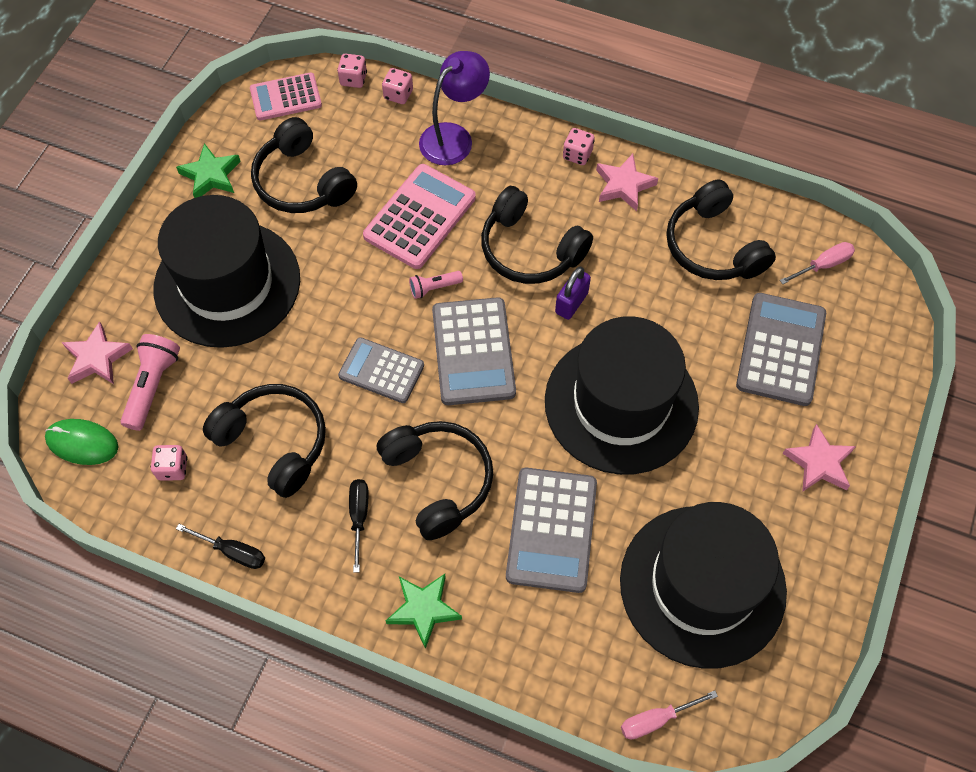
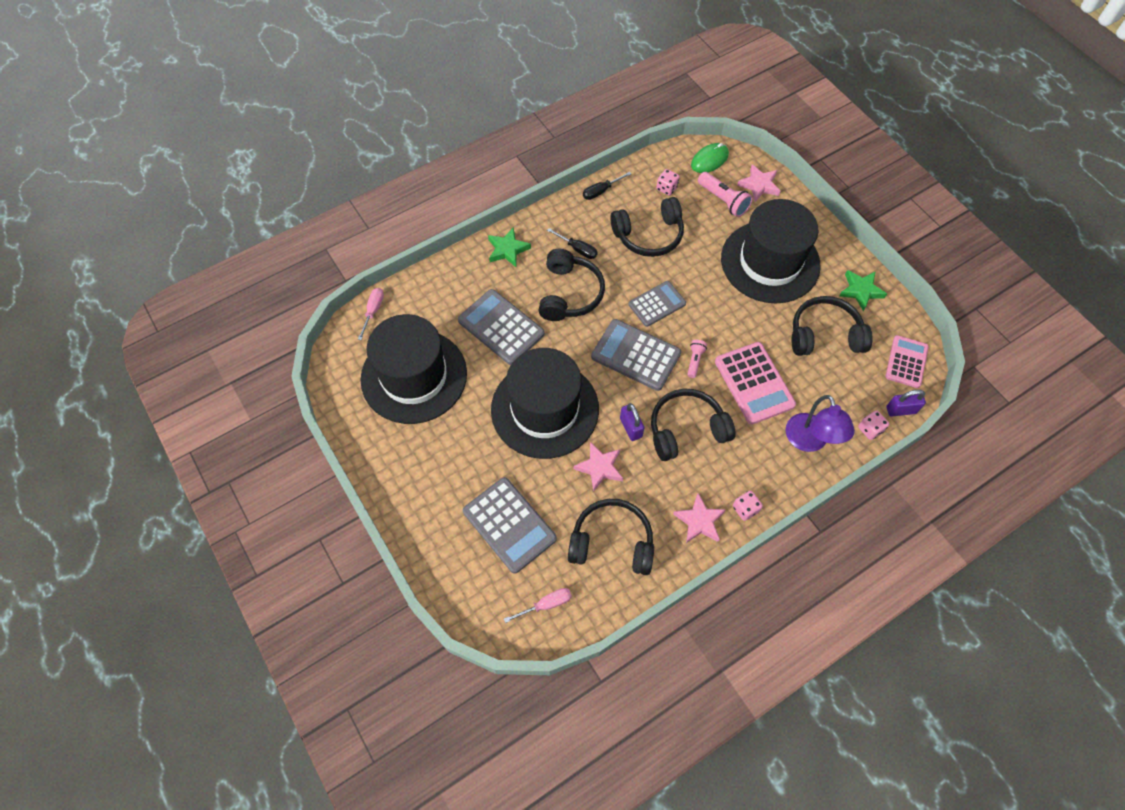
camera: 125 degrees right, 0 degrees up
pink dice [337,53,367,88] -> purple padlock [886,390,926,417]
black headphones [377,421,493,540] -> black headphones turned 90 degrees counterclockwise [538,249,605,321]
pink screwdriver [780,242,855,284] -> pink screwdriver turned 120 degrees counterclockwise [504,588,572,623]
pink star [782,424,856,492] -> pink star moved to [574,442,623,492]

